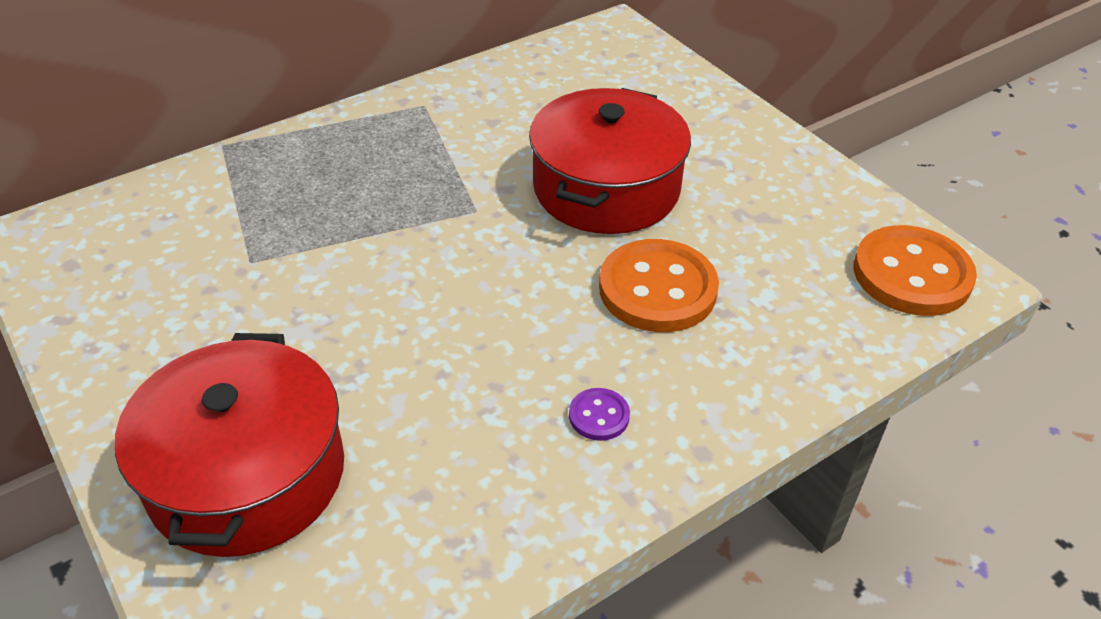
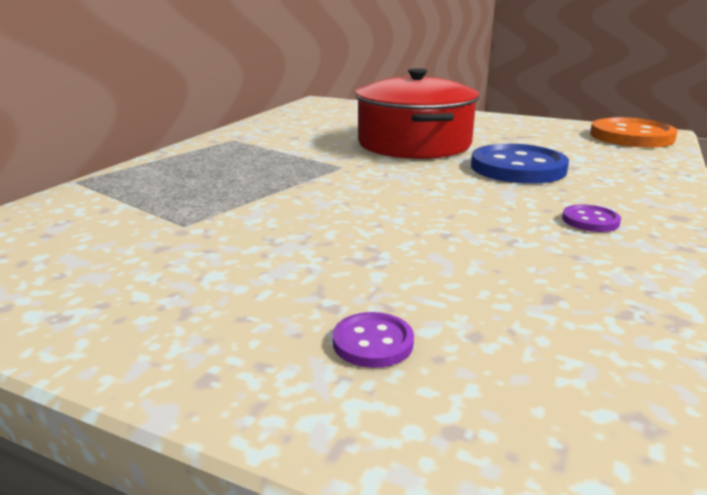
camera: 30 degrees left, 20 degrees down
red pot [115,333,344,557] -> purple button [333,312,414,368]
orange button [599,239,719,332] -> blue button [471,144,569,184]

